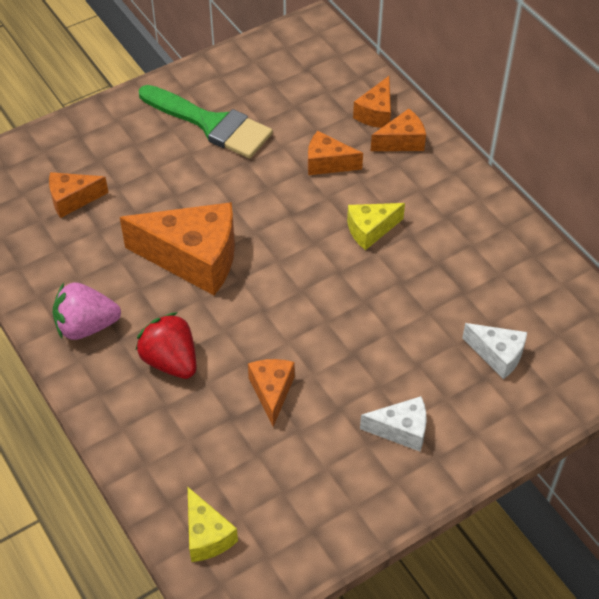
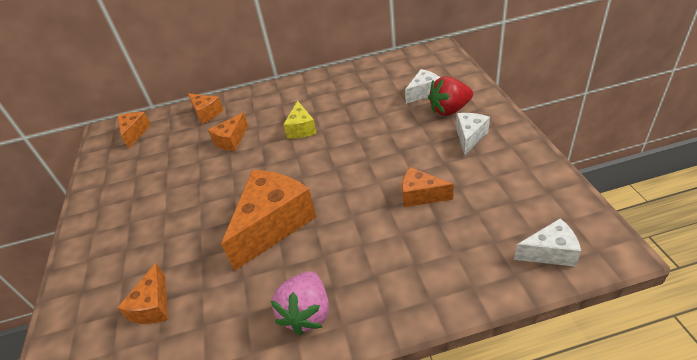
camera: 65 degrees left, 10 degrees down
red strawberry [136,312,196,379] -> red strawberry moved to [428,76,473,116]
green brush [139,85,273,158] -> none
yellow cheese [188,487,238,562] -> white cheese [514,218,581,267]
orange cheese [371,109,426,151] -> orange cheese moved to [117,112,151,149]

